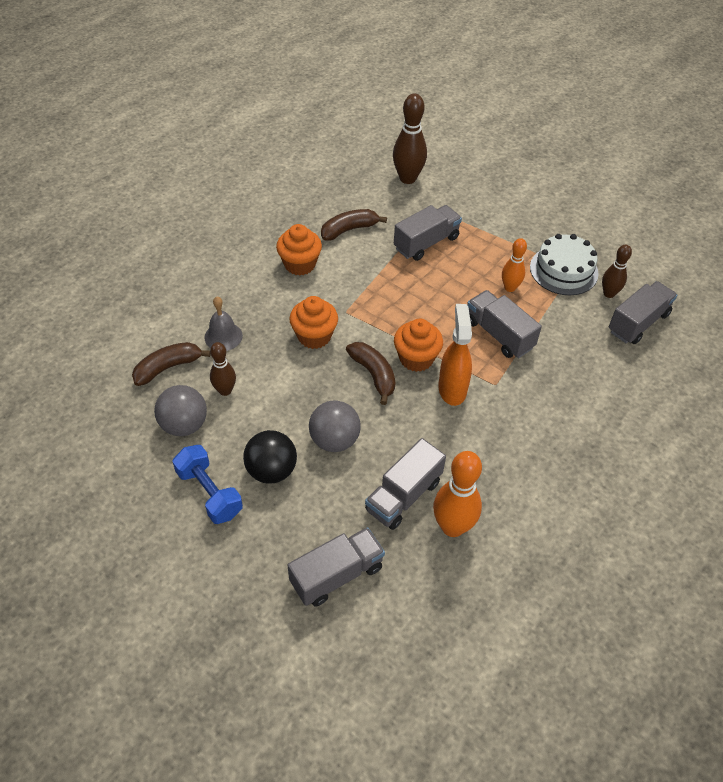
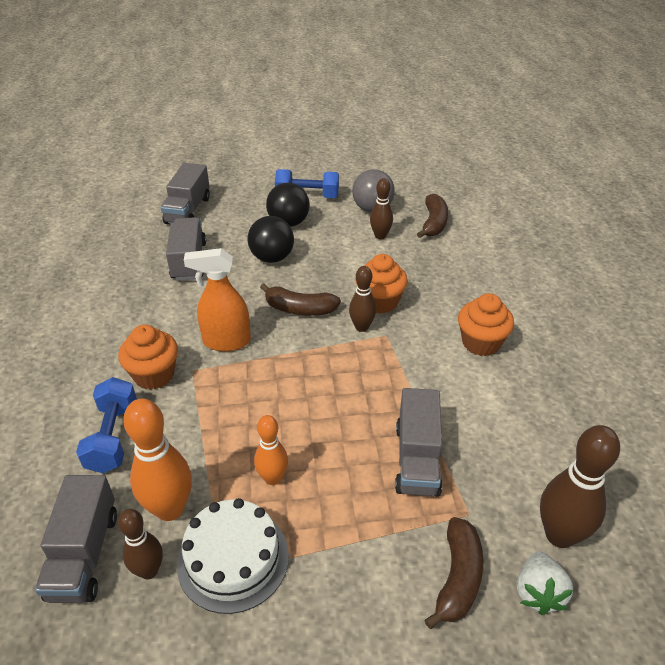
camera: 135 degrees right, 10 degrees down
grey bell [204,297,243,351] -> none
grey ball [309,400,361,452] -> black ball [248,216,294,263]
brown banana [321,209,387,241] -> brown banana moved to [424,517,483,629]
orange cupcake [394,319,443,372] -> orange cupcake moved to [118,325,178,390]
orange bowling pin [433,451,482,537] -> orange bowling pin moved to [123,399,192,521]
orange spray bottle [438,304,472,406] -> orange spray bottle turned 135 degrees clockwise [184,248,251,351]
grey truck [467,290,542,358] -> none
none -> blue dumbbell [76,377,137,473]
none -> brown bowling pin [349,266,376,332]
none -> white strawberry [517,552,573,615]

